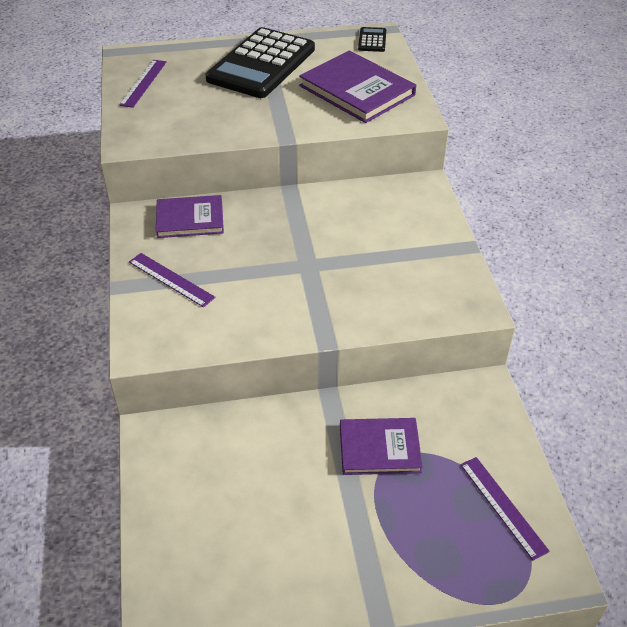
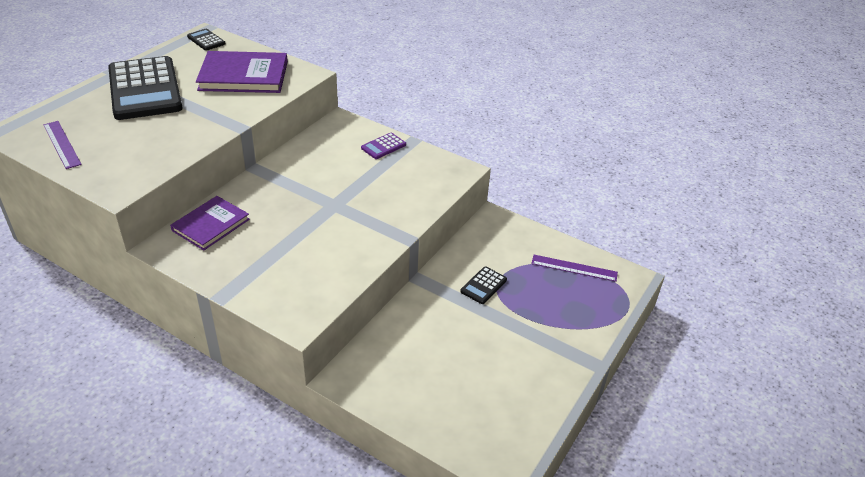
camera: 50 degrees left, 5 degrees down
purple ruler [129,253,216,308] -> none
purple book [340,418,423,475] -> black calculator [460,266,507,304]
none -> purple calculator [361,133,406,159]

